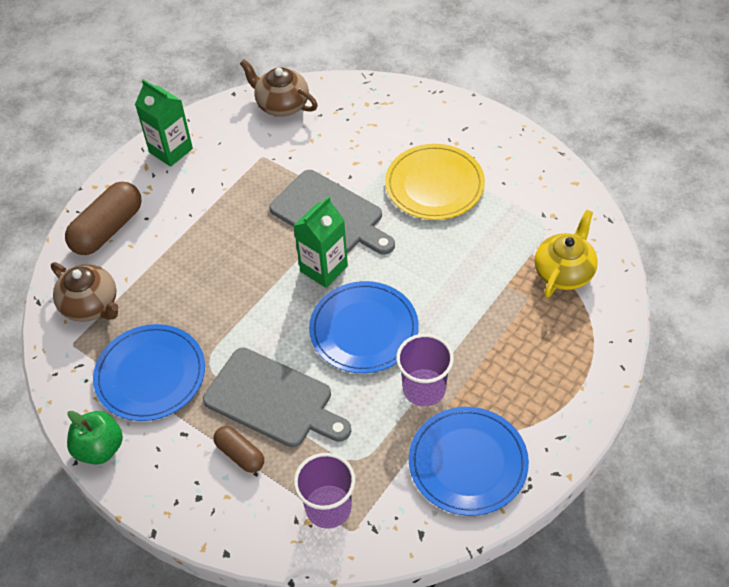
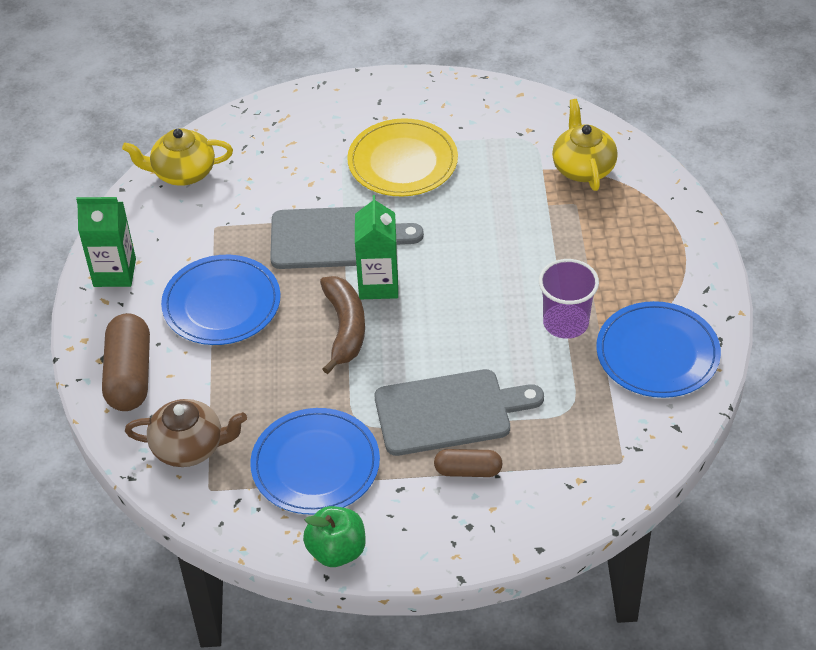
camera: 40 degrees left, 5 degrees down
brown teapot [240,59,318,116] -> yellow teapot [122,128,233,186]
purple cup [294,453,355,529] -> none
blue plate [309,281,419,373] -> blue plate moved to [161,255,281,345]
none -> brown banana [320,276,365,374]

